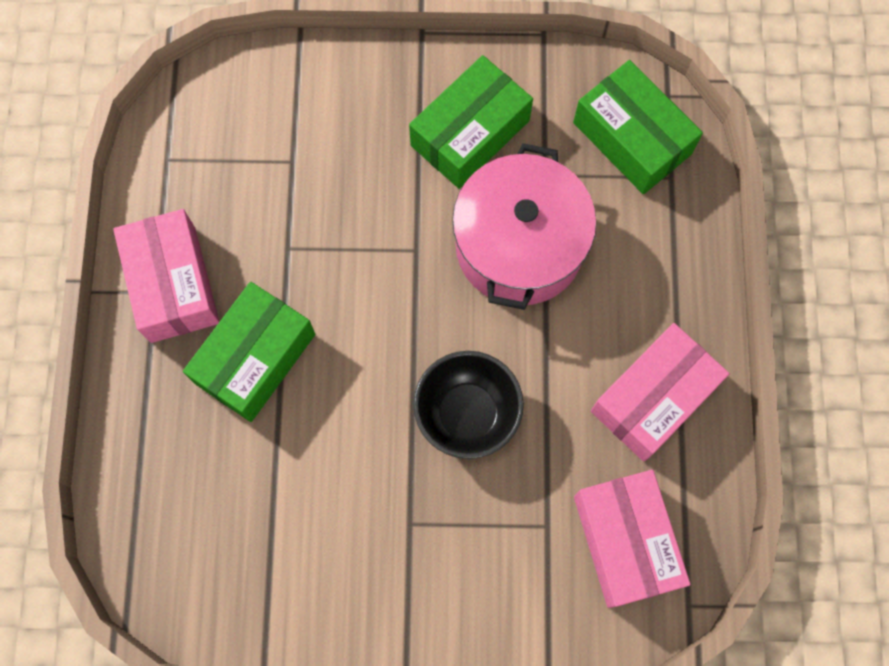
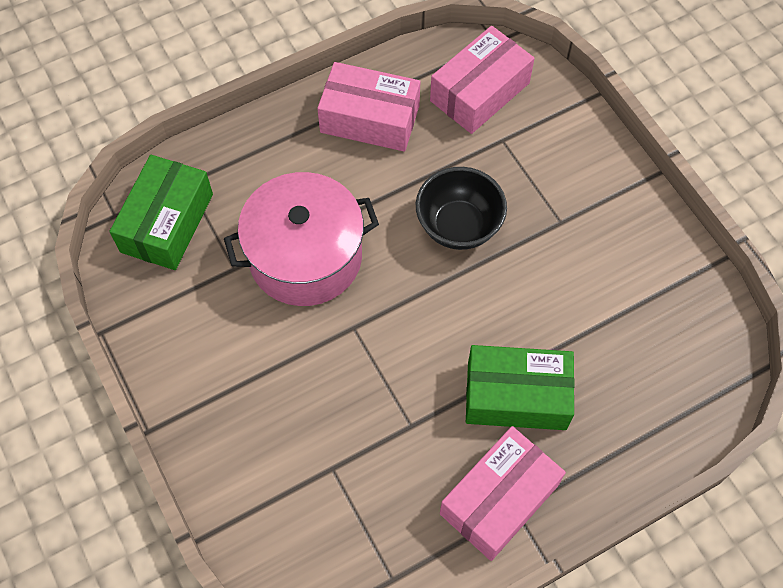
camera: 120 degrees left, 10 degrees down
green box [409,55,533,189] -> none

